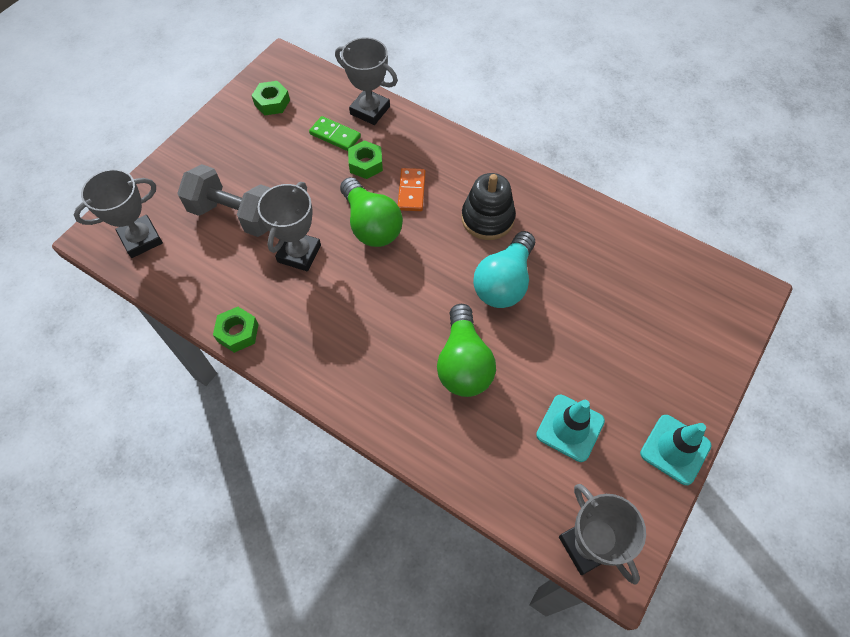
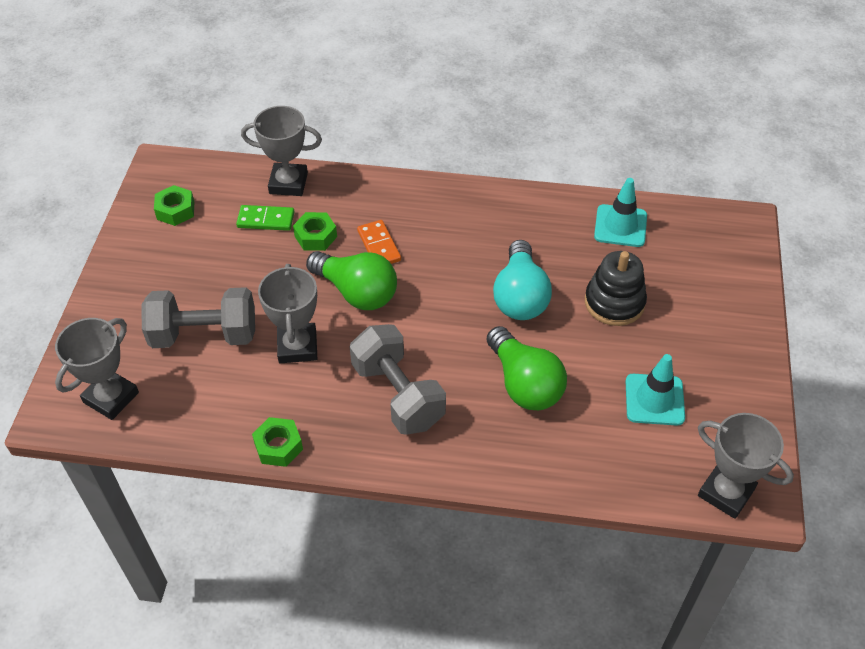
camera: 25 degrees left, 10 degrees down
black stacking toy [461,173,516,240] -> black stacking toy moved to [585,251,647,326]
turquoise traffic cone [640,415,711,485] -> turquoise traffic cone moved to [594,178,647,247]
none -> grey dumbbell [350,324,446,435]

